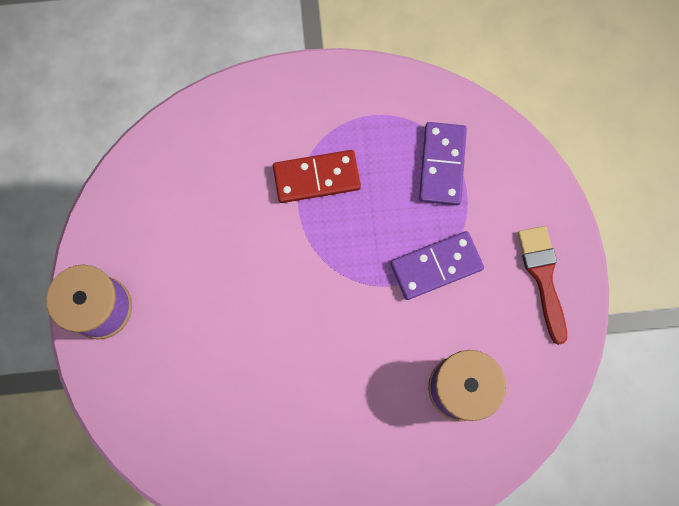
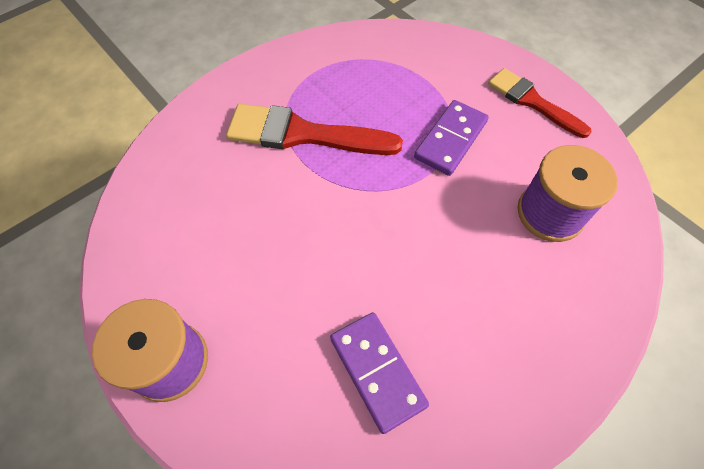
camera: 35 degrees left, 15 degrees down
red domino [273,150,361,203] -> red brush [226,104,403,155]
purple domino [419,122,467,205] -> purple domino moved to [330,312,429,434]

